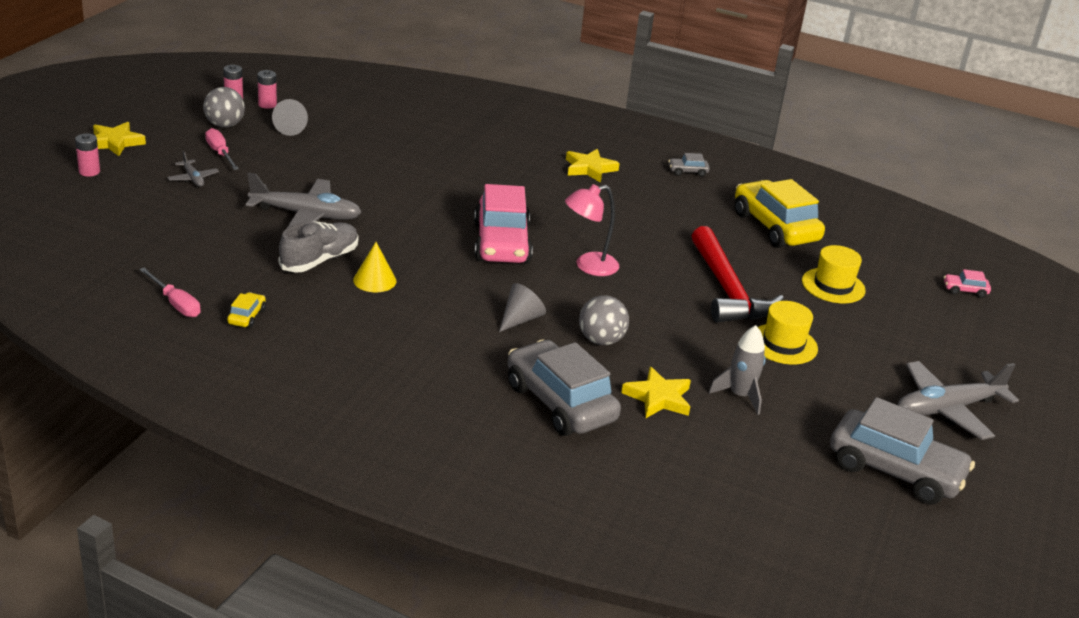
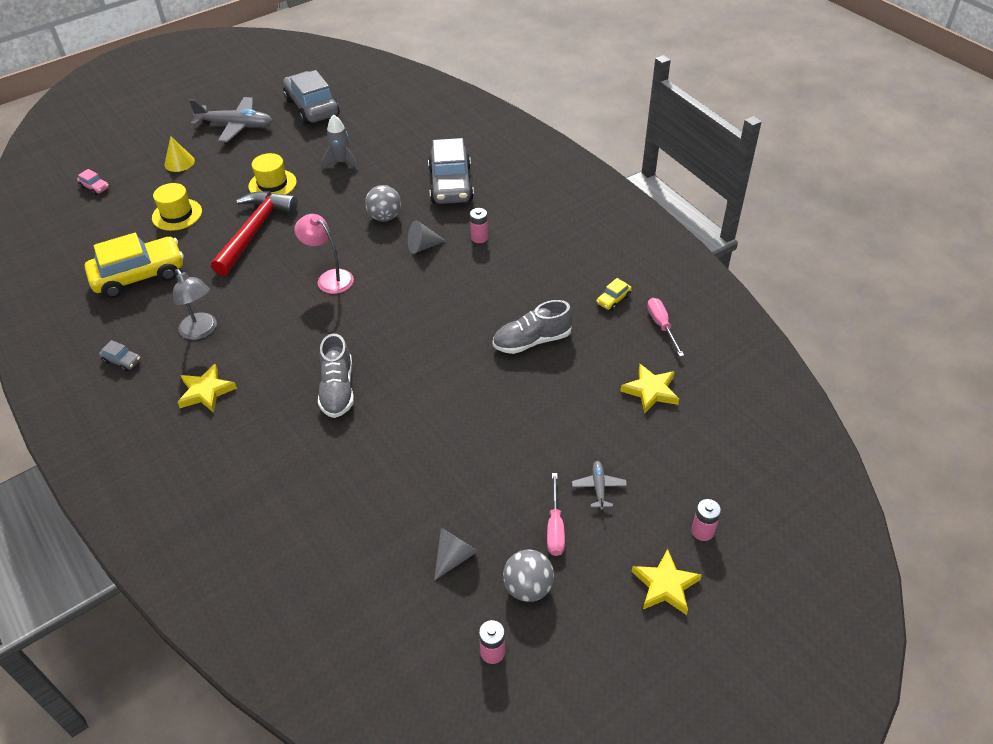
camera: 145 degrees left, 15 degrees up
grey plane [246,173,362,229] -> none
pink battery [257,70,277,109] -> pink battery moved to [470,208,488,243]
yellow cone [353,242,397,292] -> yellow cone moved to [165,136,195,172]
pink car [474,184,533,264] -> none
pink lamp [565,184,619,276] -> pink lamp turned 150 degrees counterclockwise [294,214,354,294]
yellow star [621,367,691,418] -> yellow star moved to [621,364,679,414]
yellow car [735,179,825,248] -> yellow car turned 120 degrees counterclockwise [85,233,184,298]
none -> grey lamp [173,269,217,340]
none -> grey shoe [318,334,354,418]

